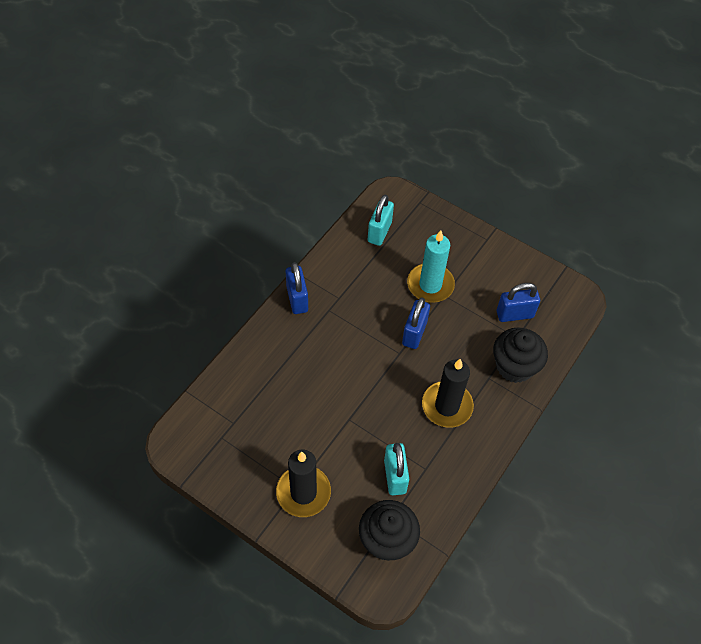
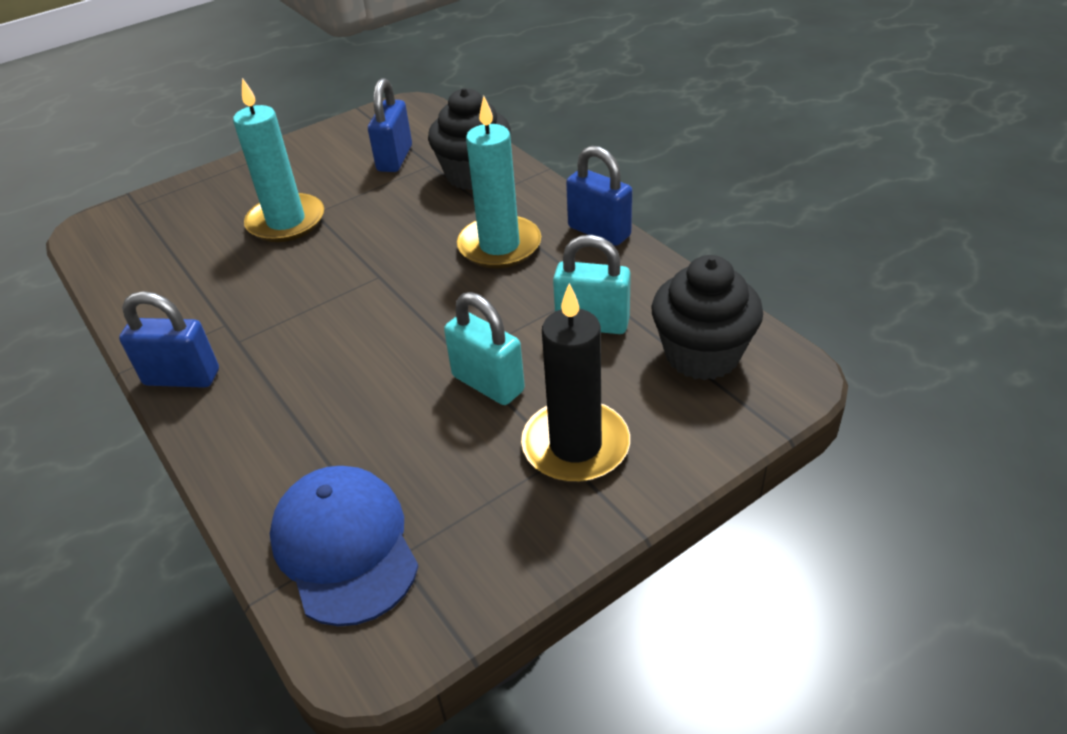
camera: 65 degrees left, 15 degrees down
turquoise padlock [368,195,394,246] -> turquoise padlock moved to [444,292,525,405]
blue padlock [402,297,430,349] -> blue padlock moved to [566,146,632,246]
black candle [422,359,474,428] -> turquoise candle [457,96,541,268]
none -> blue cap [270,466,419,626]

